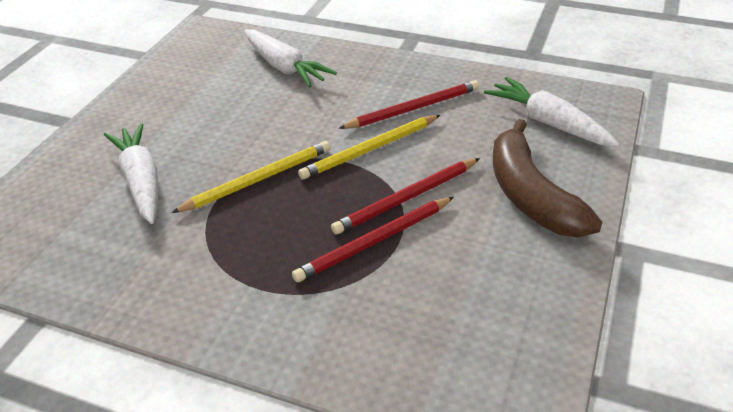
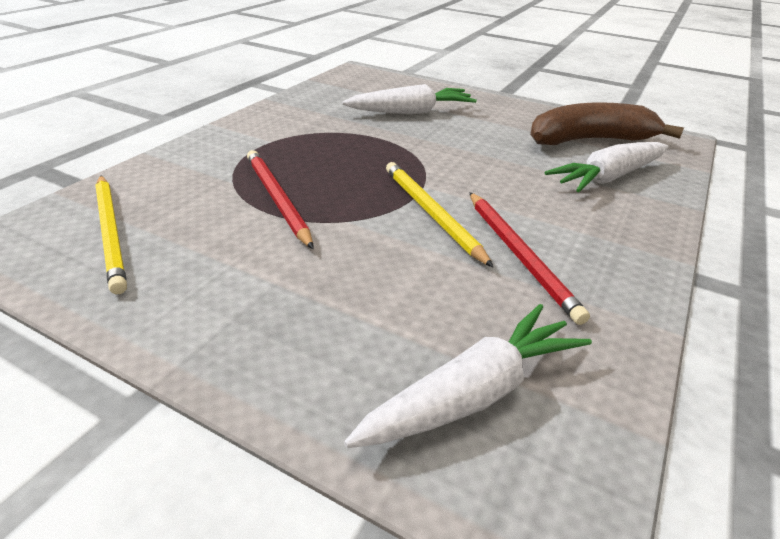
camera: 95 degrees right, 5 degrees down
yellow pencil [171,141,331,213] -> yellow pencil moved to [95,176,127,294]
red pencil [331,158,480,234] -> none
brown banana [493,119,602,237] -> brown banana moved to [530,102,684,145]

